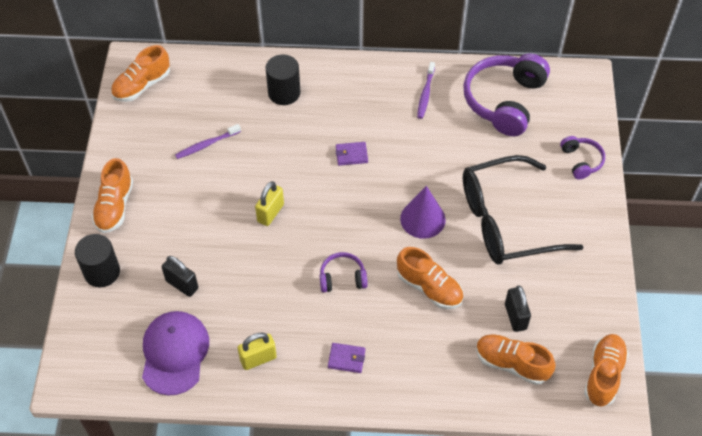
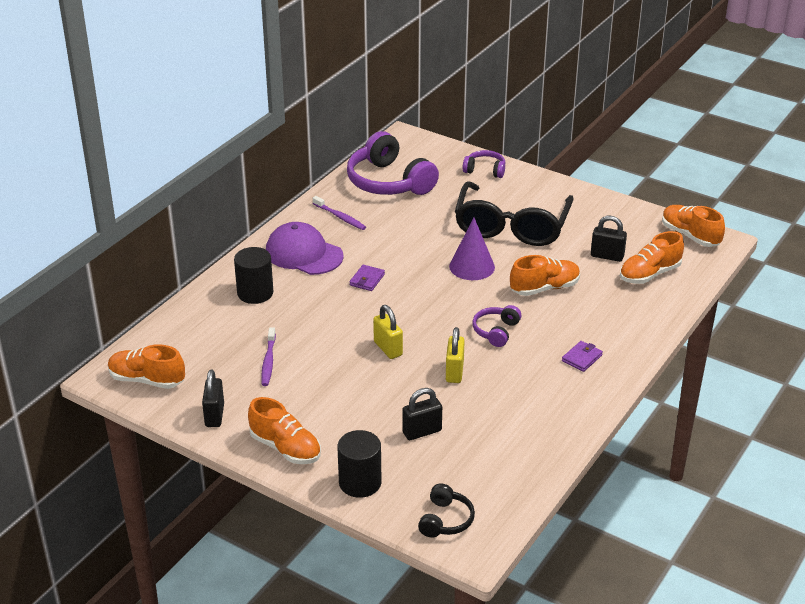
camera: 60 degrees left, 20 degrees down
orange shoe [111,45,170,102] -> orange shoe turned 120 degrees clockwise [108,344,185,389]
purple cap [142,311,209,396] -> purple cap moved to [266,222,344,275]
yellow padlock [238,333,277,370] -> yellow padlock moved to [446,327,465,383]
none -> black padlock [202,370,224,427]
none -> black headphones [418,483,475,538]

